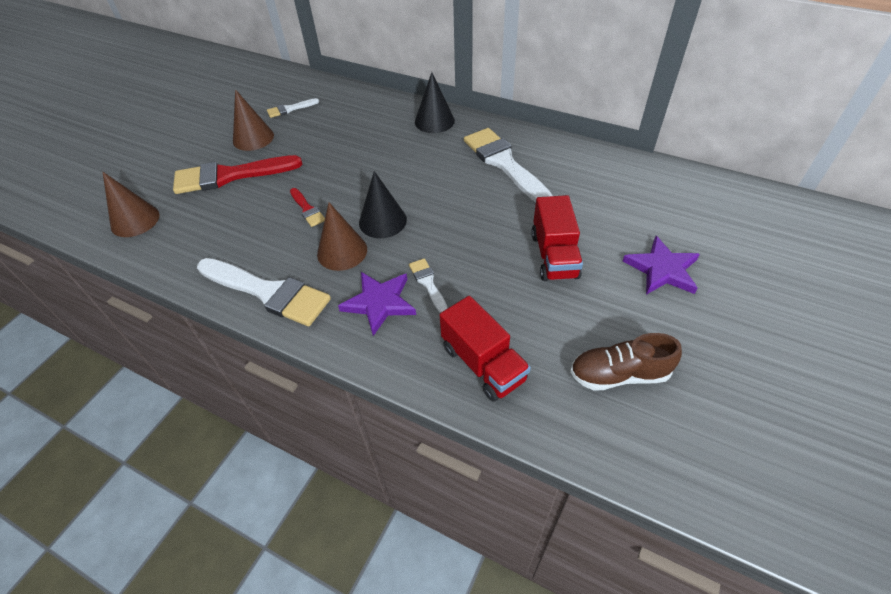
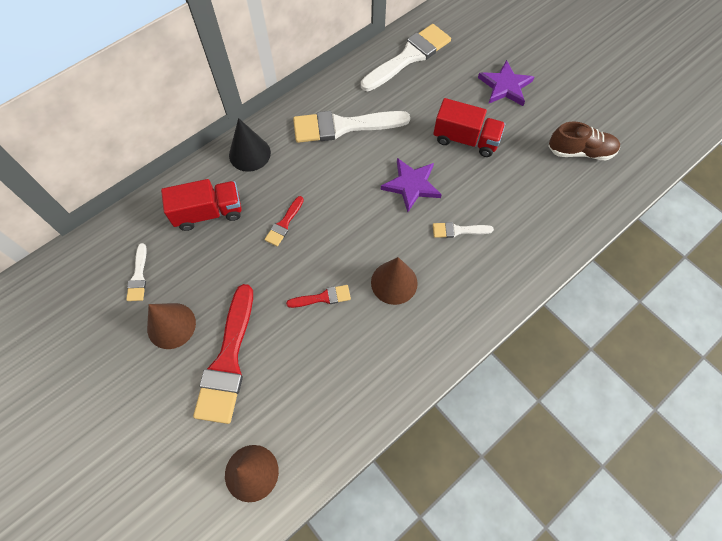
camera: 70 degrees left, 15 degrees up
white brush [197,258,331,326] -> white brush moved to [361,24,451,91]
purple star [338,272,416,336] -> purple star moved to [381,158,442,212]
black cone [359,171,407,238] -> none
red truck [440,296,531,402] -> red truck moved to [161,179,242,231]
brown shoe [570,333,682,391] -> brown shoe turned 105 degrees counterclockwise [548,122,620,160]
none -> red brush [265,196,304,246]

